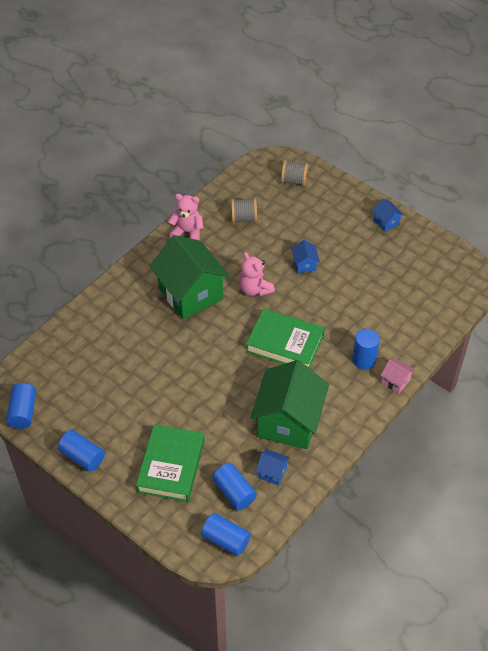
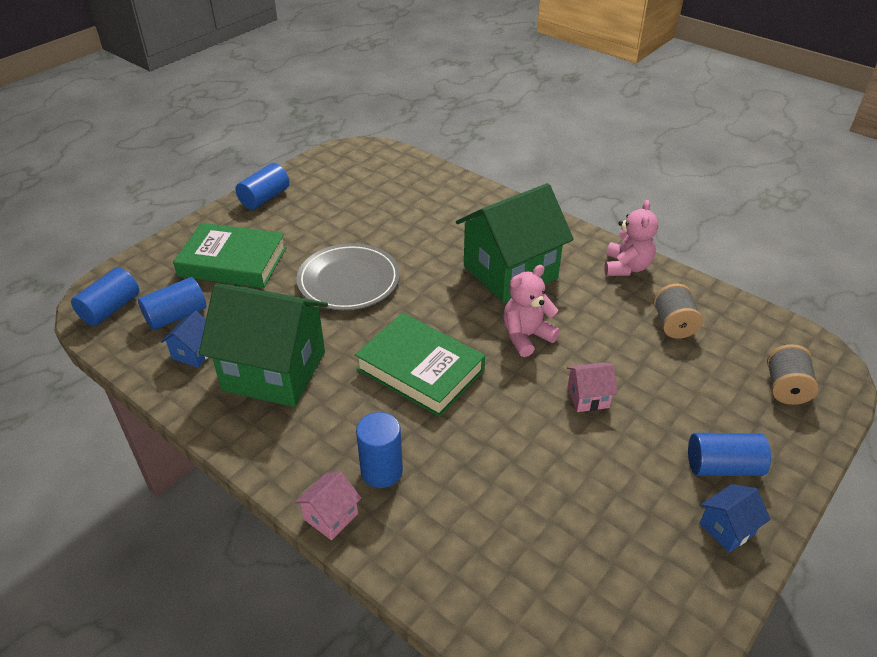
camera: 90 degrees right, 10 degrees down
blue cylinder [6,383,36,429] -> blue cylinder moved to [688,433,771,476]
green book [246,308,324,368] -> green book turned 75 degrees counterclockwise [355,313,485,417]
blue house [292,240,320,273] -> pink house [567,362,618,412]
none -> grey plate [297,243,400,310]

